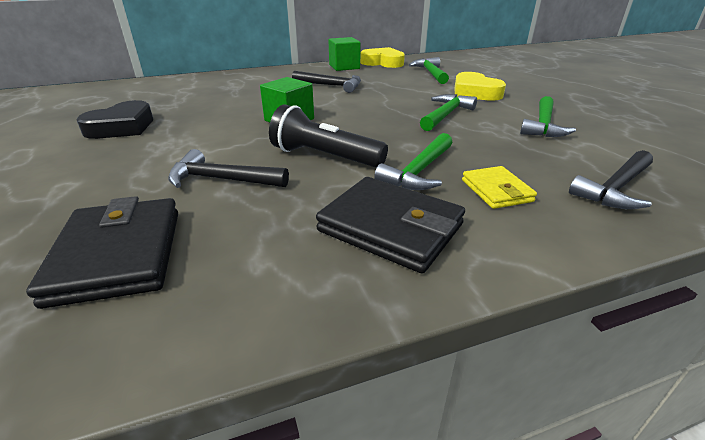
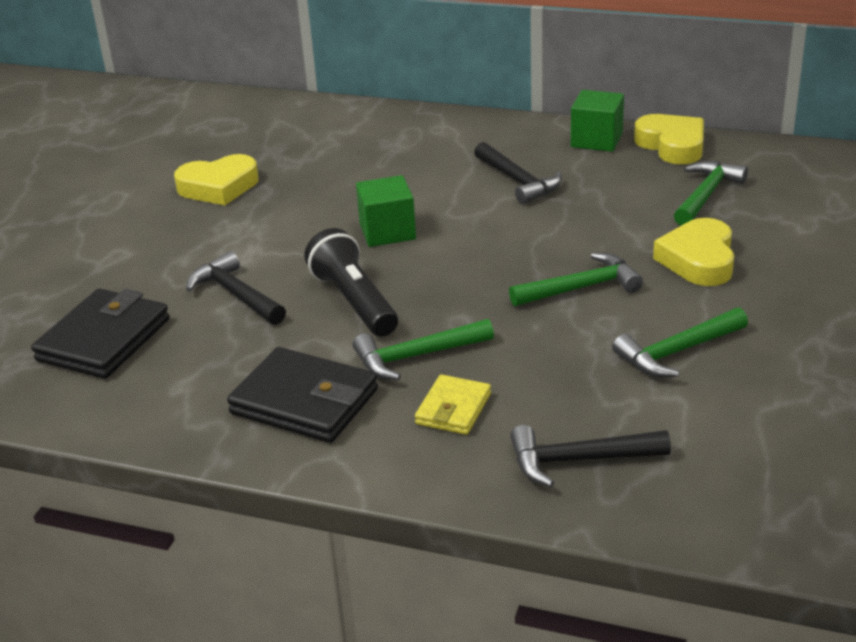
camera: 40 degrees right, 0 degrees up
black heart [77,100,153,139] -> yellow heart [174,154,259,205]
black wallet [316,177,465,273] -> black wallet turned 45 degrees counterclockwise [227,347,378,443]

